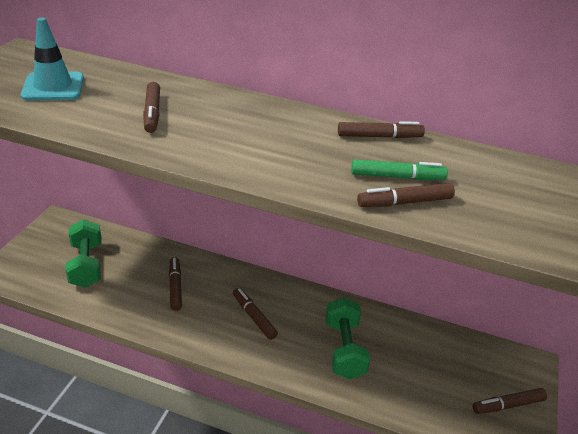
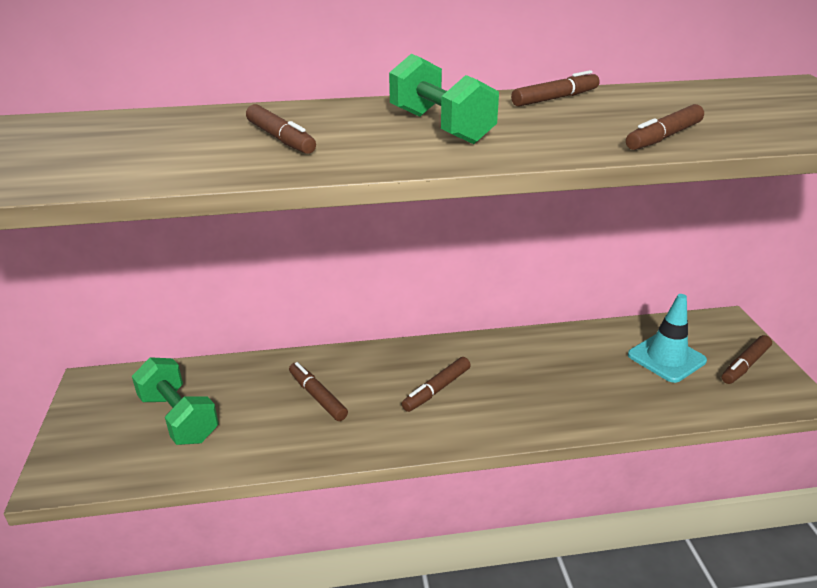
camera: 25 degrees left, 5 degrees down
turquoise traffic cone [21,17,84,100] -> turquoise traffic cone moved to [628,294,707,383]
brown marker [233,288,278,340] -> brown marker turned 75 degrees counterclockwise [402,357,471,412]
green dumbbell [325,297,370,379] -> green dumbbell moved to [389,54,499,144]
green marker [351,159,448,180] -> none

